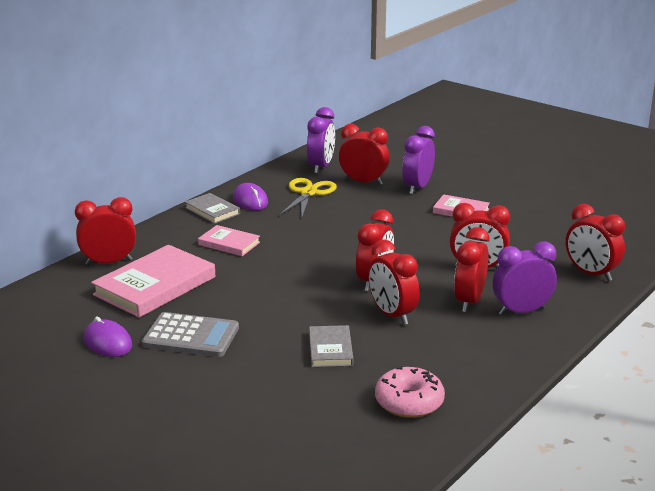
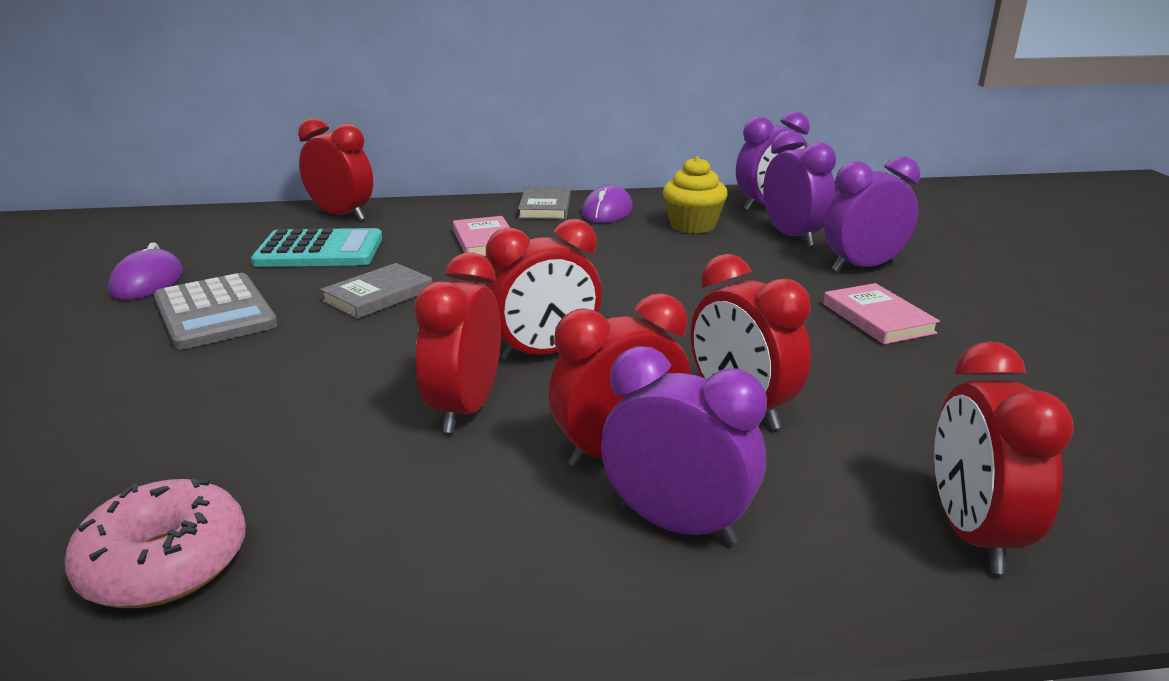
camera: 45 degrees right, 0 degrees up
pink book [91,245,215,318] -> turquoise calculator [251,228,382,267]
yellow scissors [280,178,337,217] -> yellow cupcake [663,156,728,234]
grey book [309,325,353,367] -> grey book moved to [320,263,432,319]
red clock [339,124,390,185] -> purple clock [763,131,836,247]

